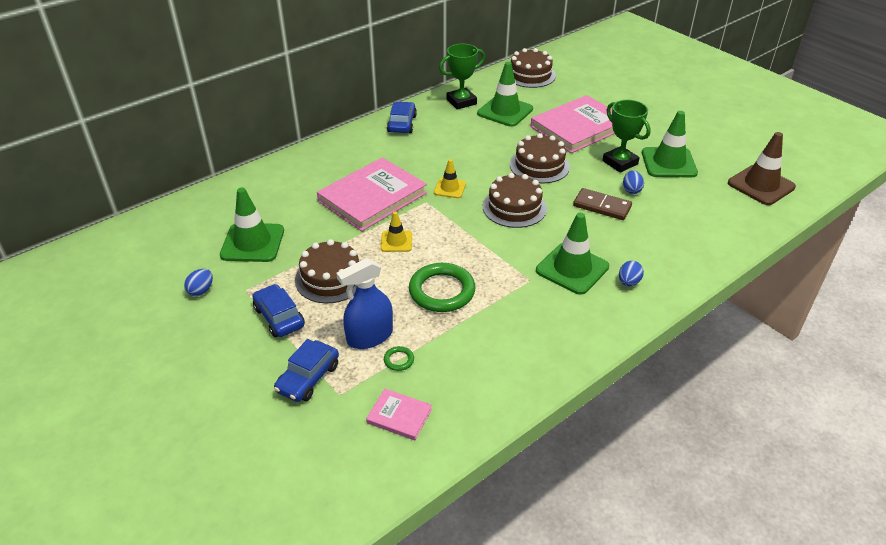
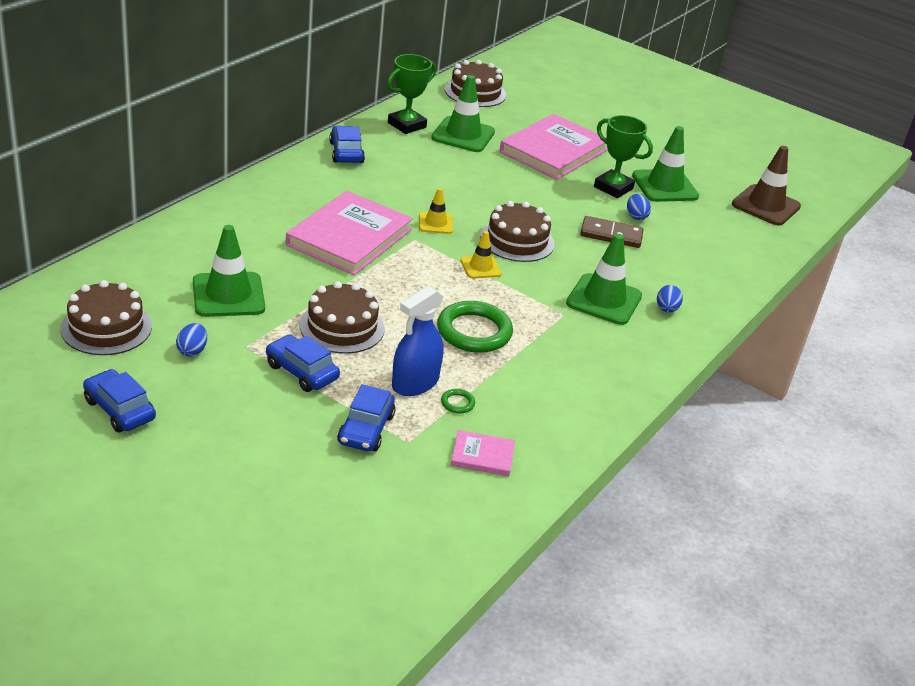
camera: 20 degrees left, 5 degrees down
yellow traffic cone [381,212,412,252] -> yellow traffic cone moved to [461,231,502,278]
brown cake [510,133,570,183] -> brown cake moved to [60,280,152,355]
none -> blue car [83,369,156,432]

